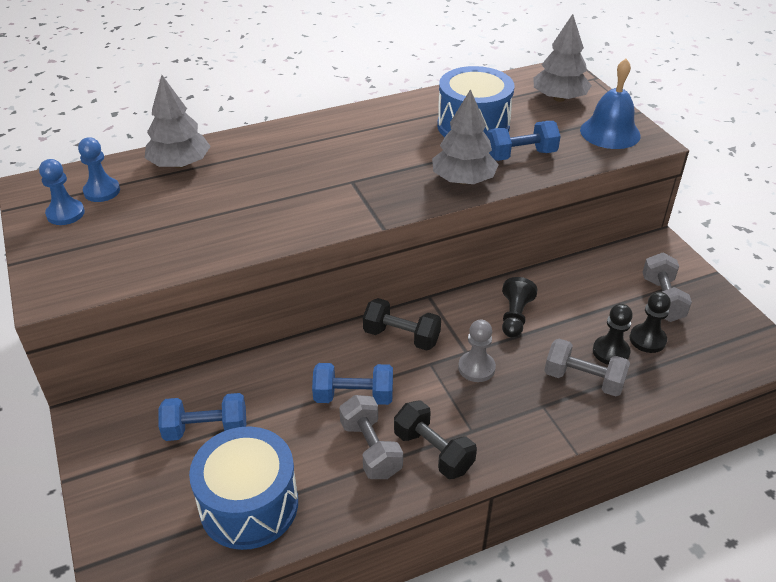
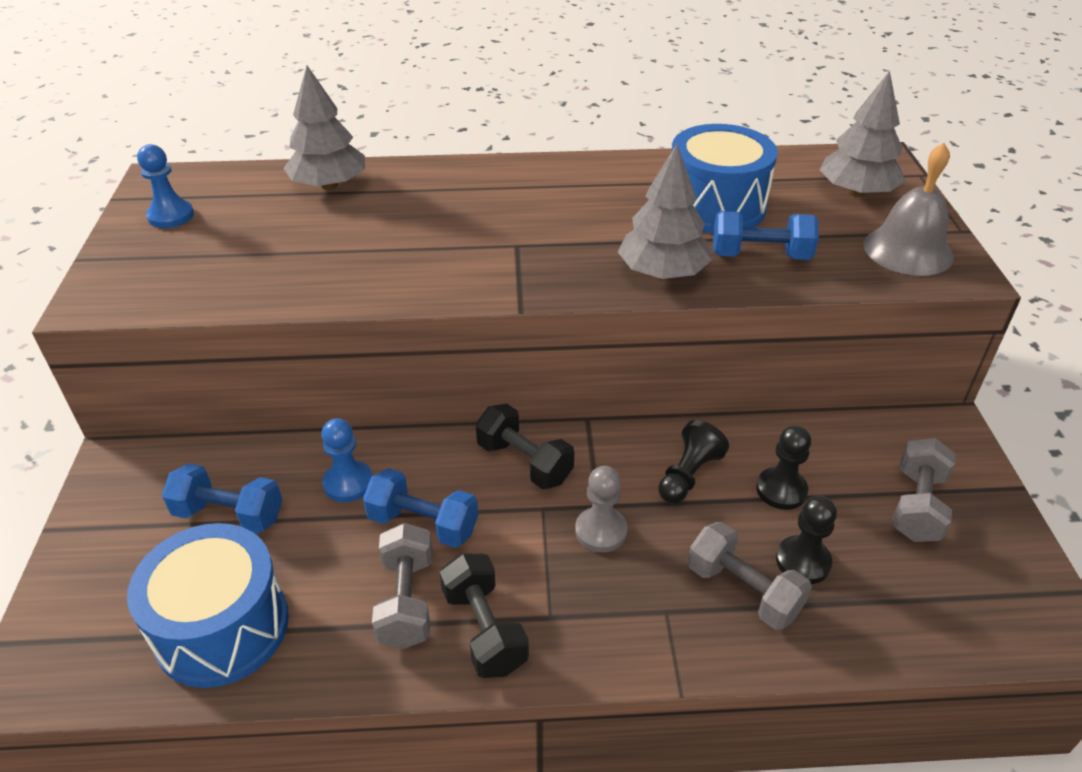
camera: 20 degrees right, 0 degrees up
blue pawn [78,137,120,202] -> blue pawn moved to [321,418,372,502]
blue bell [580,59,641,149] -> grey bell [863,143,954,276]
black pawn [630,292,671,353] -> black pawn moved to [756,425,811,510]

